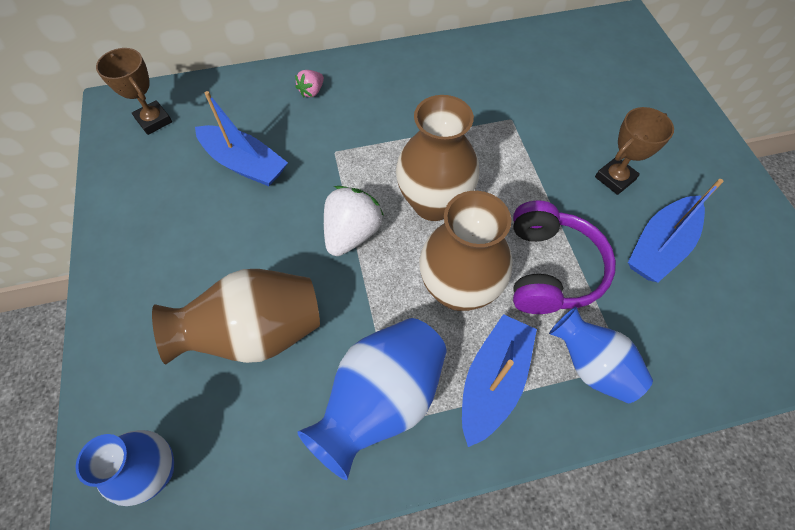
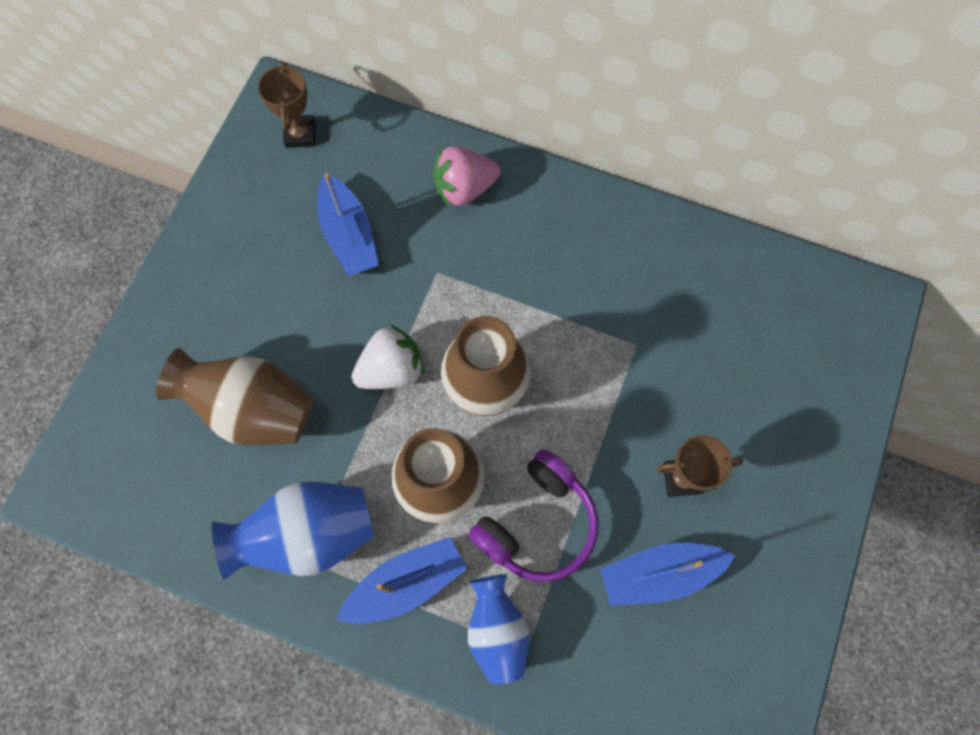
camera: 35 degrees right, 10 degrees up
blue vase [76,430,174,506] -> none
pink strawberry [295,70,324,97] -> pink strawberry [433,146,500,207], size x1.86

